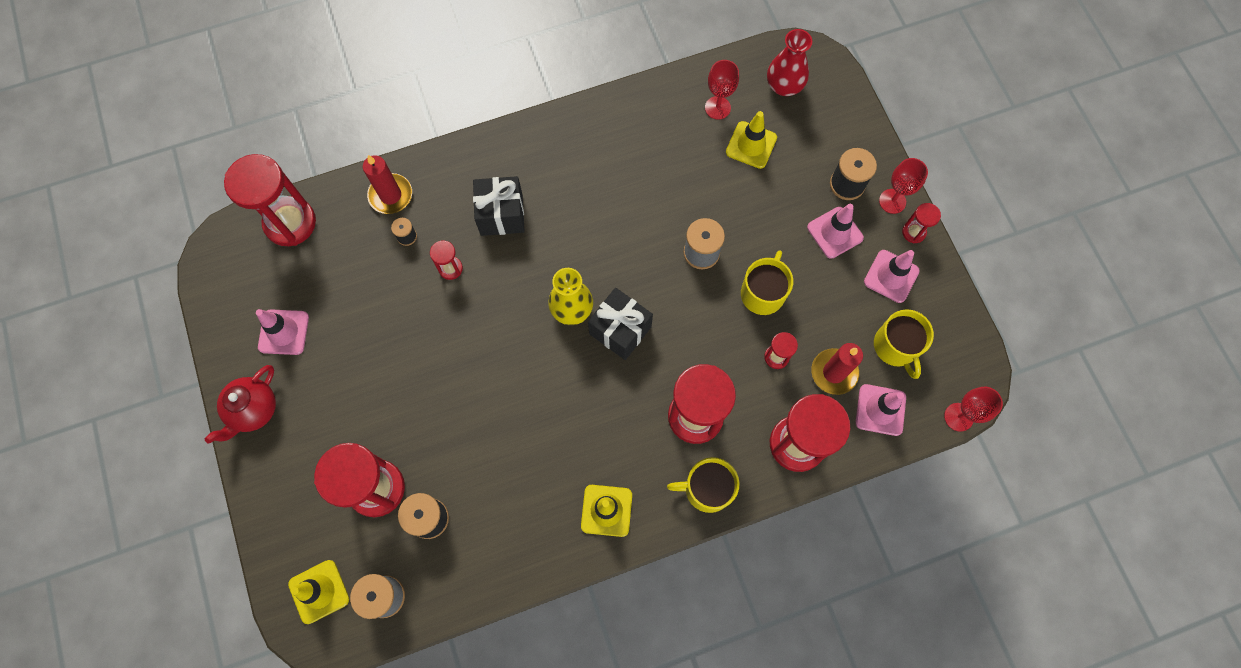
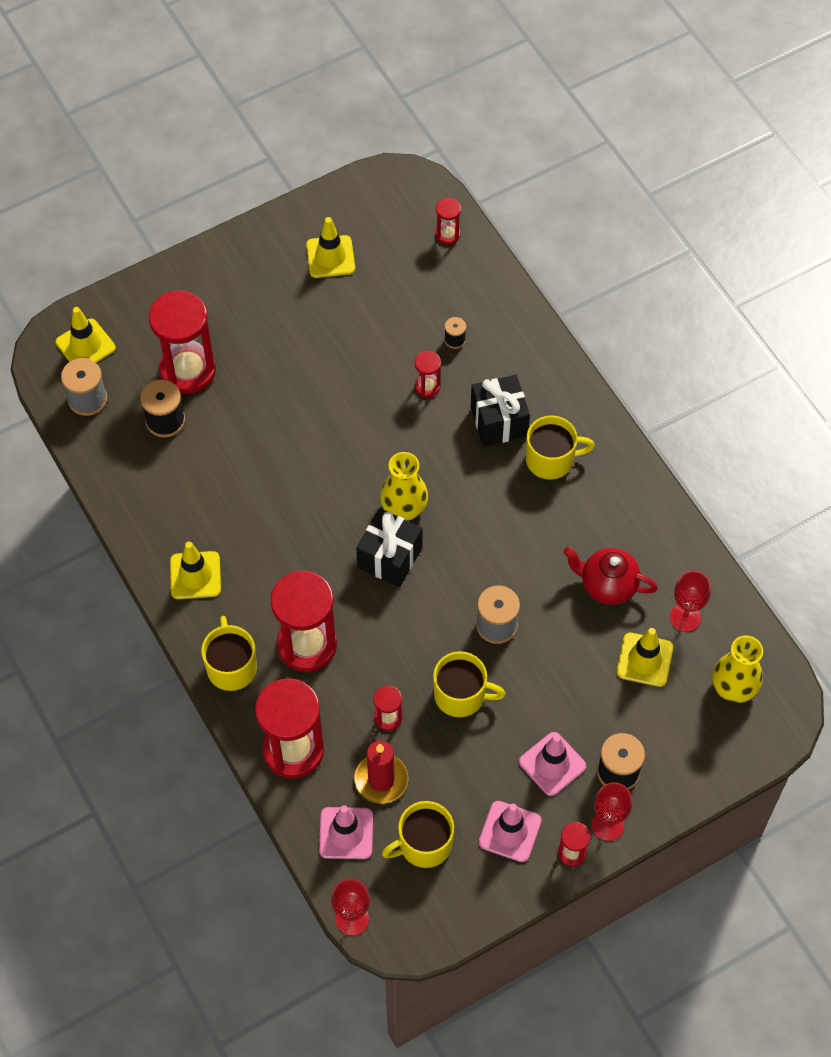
camera: 80 degrees right, 10 degrees down
red teapot [205,365,276,444] -> red teapot moved to [563,547,658,605]
red hourglass [224,154,316,246] -> red hourglass [435,197,461,245], size x0.46
pink traffic cone [256,309,309,355] -> yellow traffic cone [306,217,355,278]
red candle [363,155,412,214] -> none
red vase [767,29,812,96] -> yellow vase [712,636,763,703]
none -> yellow mug [526,415,595,480]

